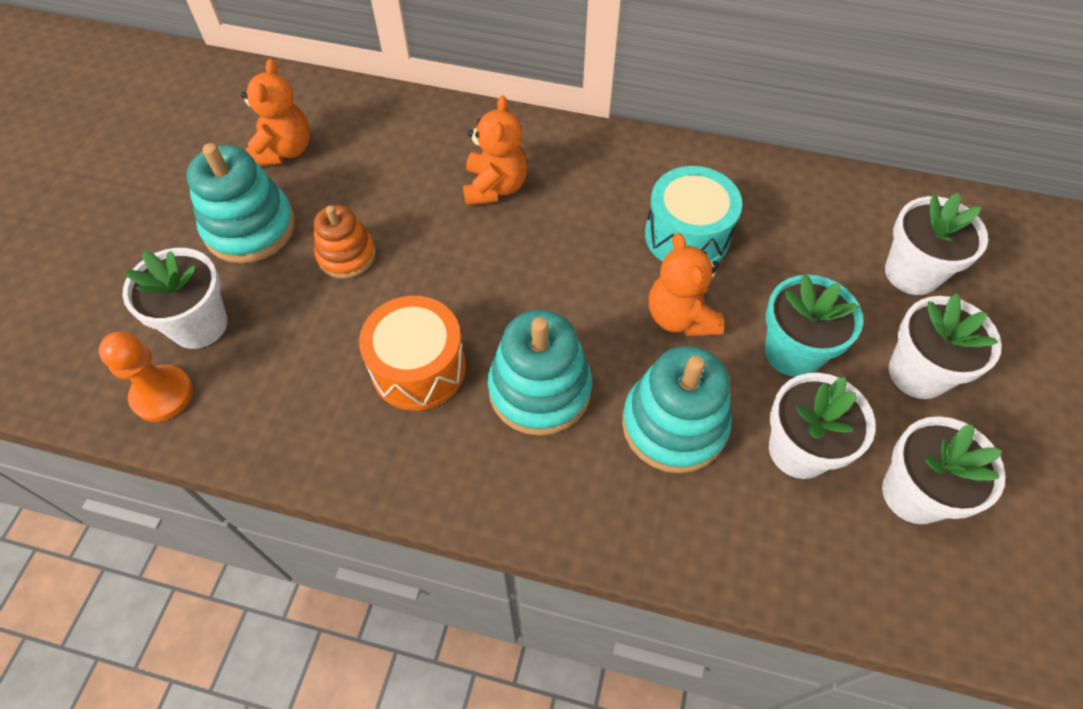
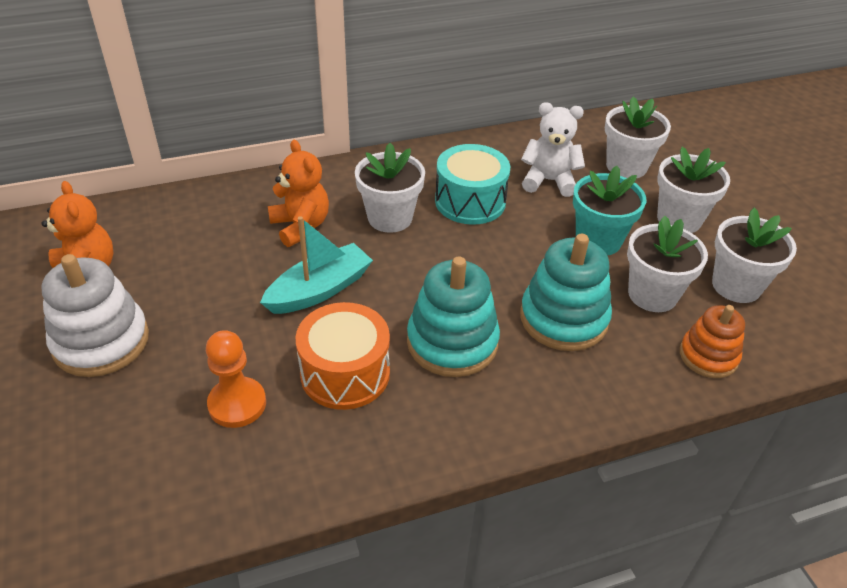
camera: 35 degrees left, 15 degrees down
orange pawn [99,331,193,422] -> orange pawn moved to [206,330,266,428]
white flower pot [123,248,228,349] -> white flower pot moved to [355,143,425,233]
turquoise stacking toy [187,143,295,263] -> white stacking toy [42,254,149,377]
orange stacking toy [314,205,376,279] -> orange stacking toy moved to [680,305,745,378]
orange teddy bear [649,233,724,337] -> none
none -> turquoise boat [260,216,373,314]
none -> white teddy bear [521,102,585,197]

